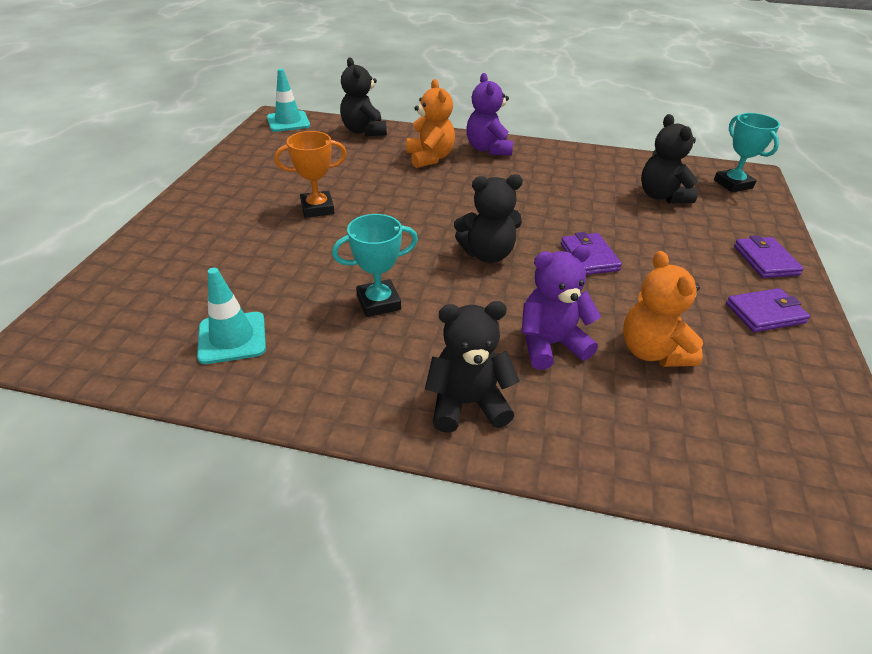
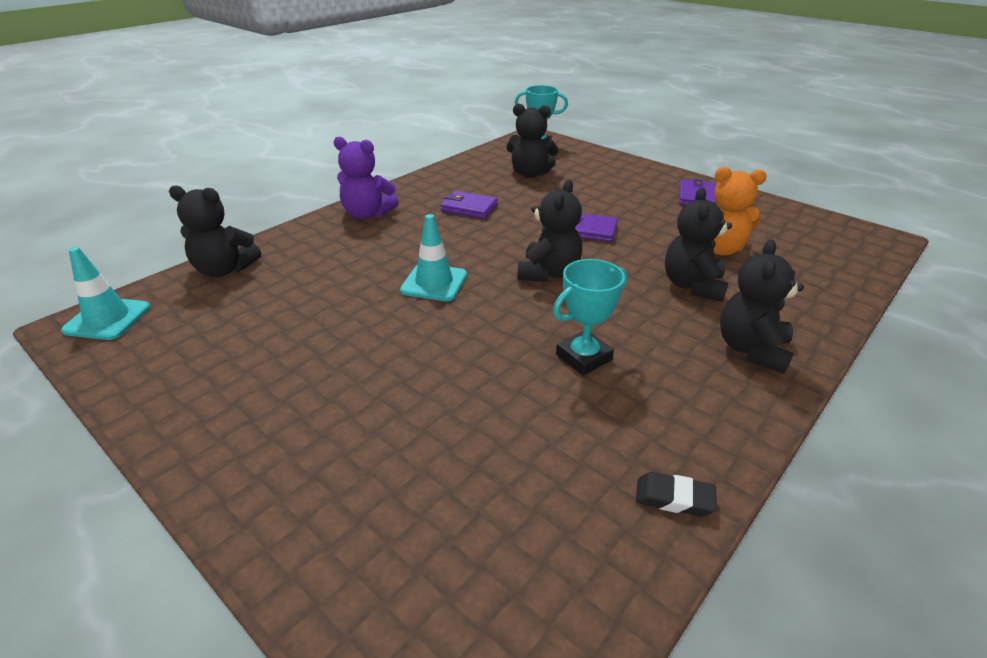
camera: 60 degrees left, 5 degrees down
turquoise traffic cone [197,268,266,364] -> turquoise traffic cone moved to [400,214,467,301]
orange trophy [275,131,347,218] -> none
turquoise trophy [332,214,418,317] -> turquoise trophy turned 45 degrees clockwise [553,259,627,375]
orange teddy bear [407,79,455,168] -> none
purple teddy bear [522,245,601,370] -> black teddy bear [665,188,732,302]
purple wallet [734,235,804,278] -> purple wallet moved to [441,191,498,219]
none -> black eraser [636,472,717,517]

